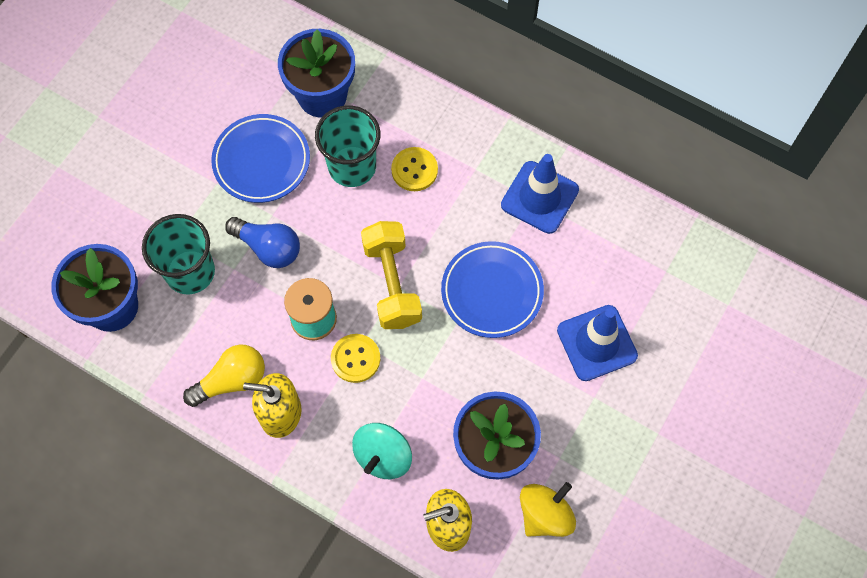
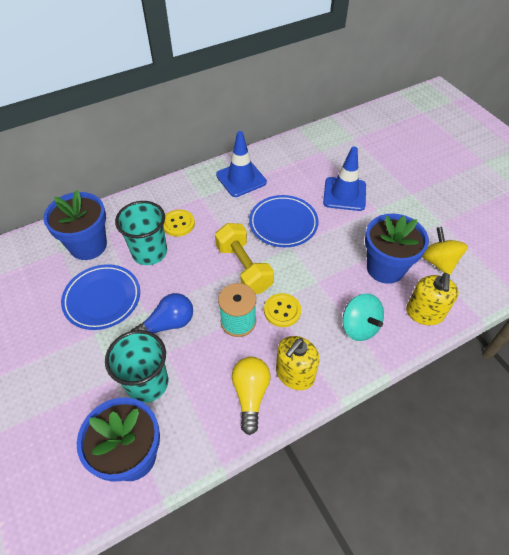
camera: 60 degrees left, 15 degrees down
yellow dumbbell [361,221,422,329] -> yellow dumbbell turned 45 degrees clockwise [215,223,274,294]

